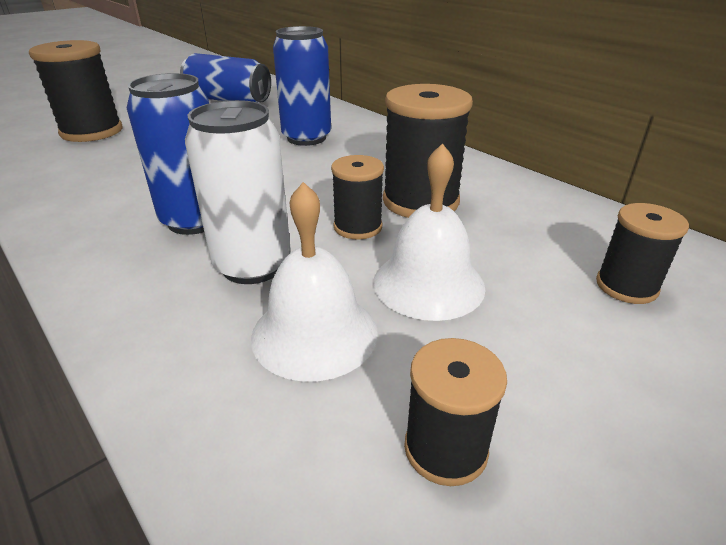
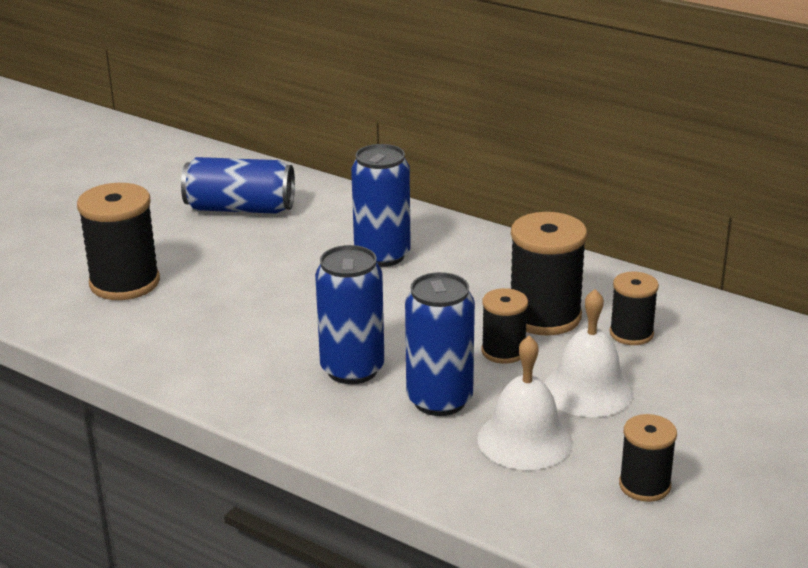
camera: 15 degrees left, 5 degrees down
white can [185,100,291,284] -> blue can [405,272,475,416]
black spool [596,203,689,304] -> black spool moved to [609,272,659,345]

